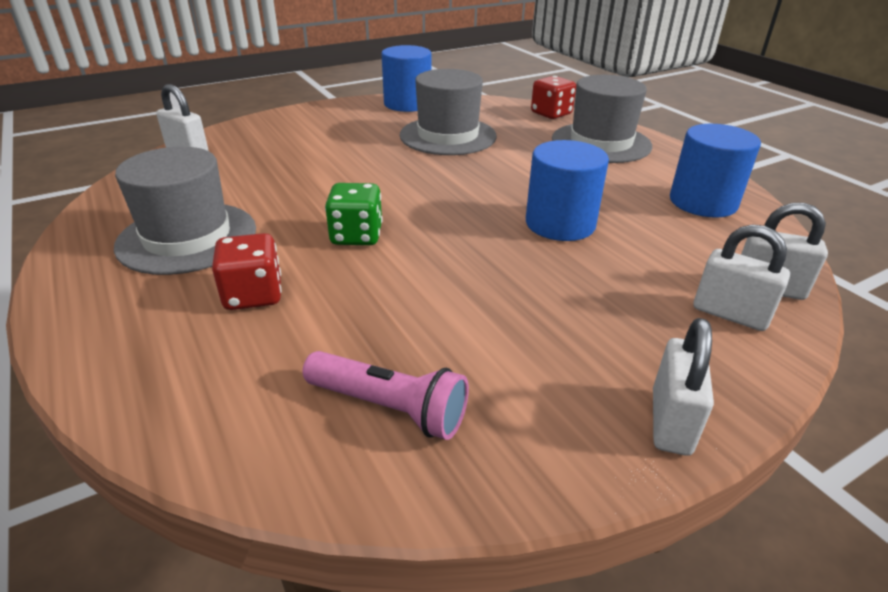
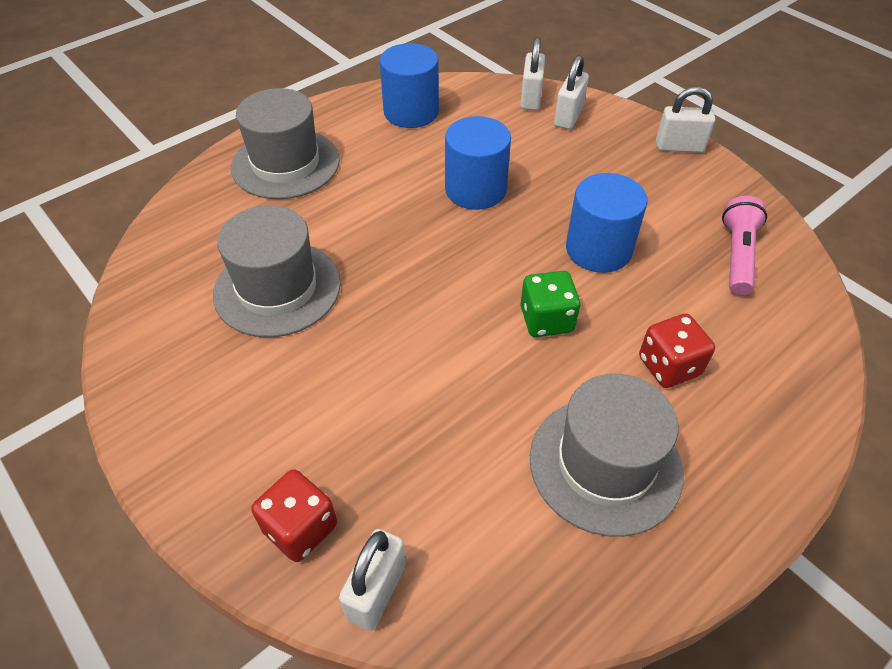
camera: 100 degrees left, 15 degrees up
blue cylinder [381,45,431,112] -> blue cylinder moved to [566,173,648,273]
red dice [531,76,576,119] -> red dice moved to [251,469,337,562]

